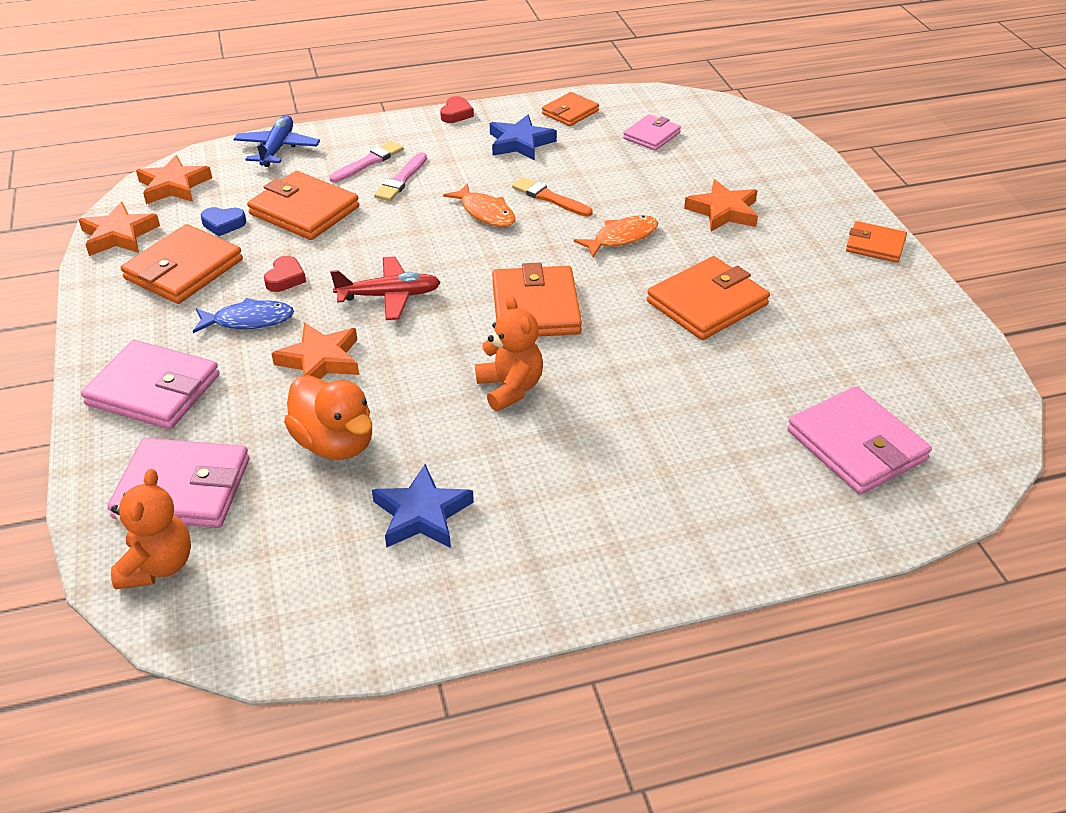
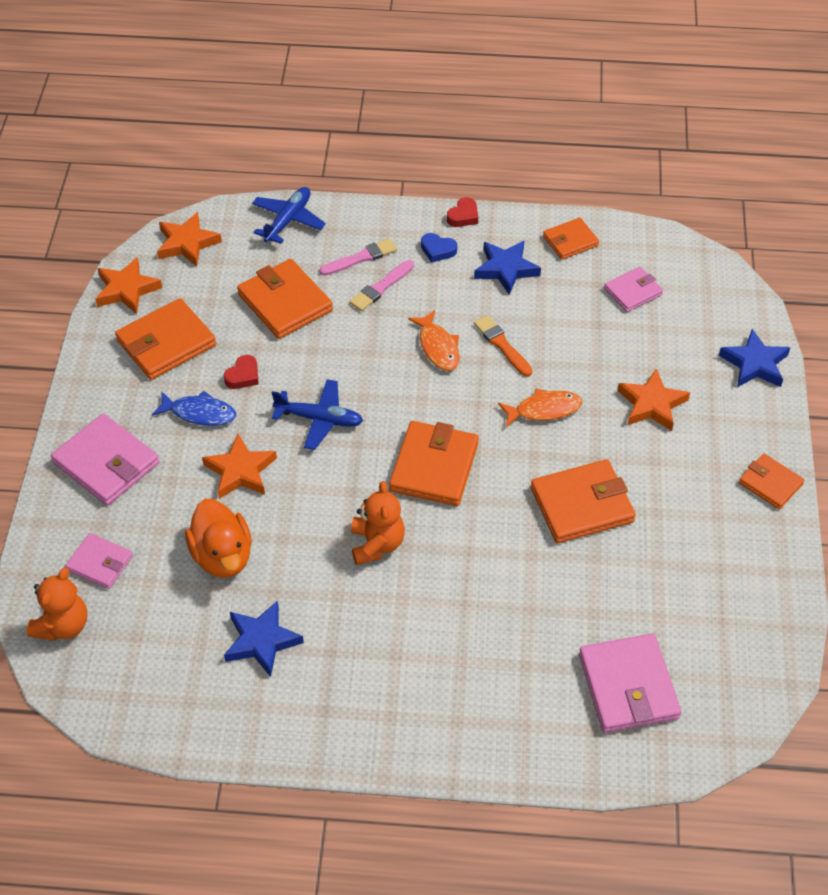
camera: 20 degrees right, 10 degrees up
pink wallet [107,438,250,528] -> pink wallet [65,533,133,589], size x0.59
blue heart [201,207,246,236] -> blue heart moved to [421,233,457,263]
red plane [330,256,441,320] -> blue plane [272,379,363,450]
none -> blue star [719,329,790,387]

